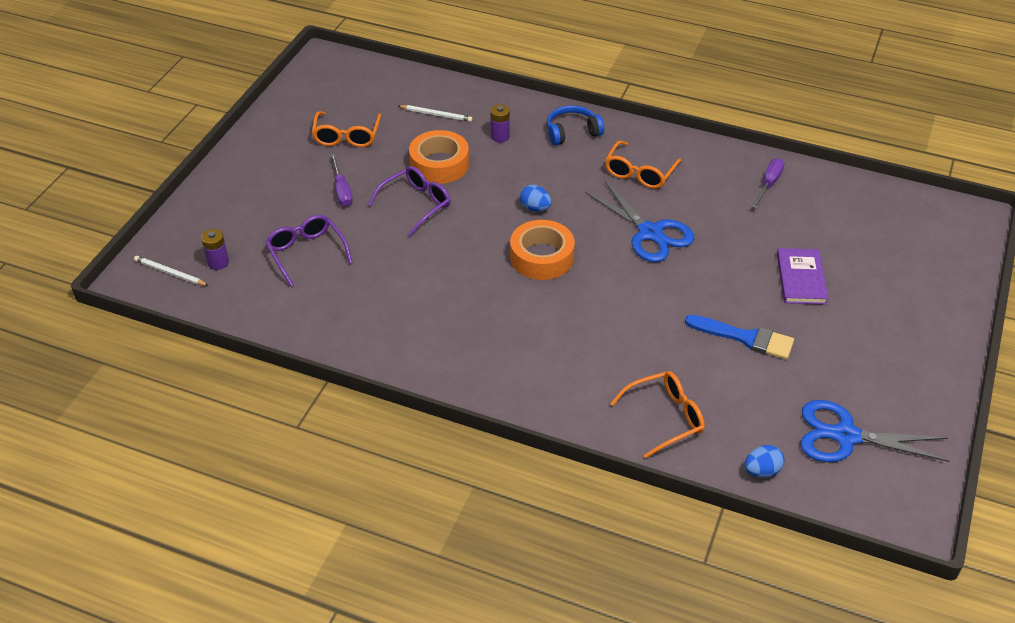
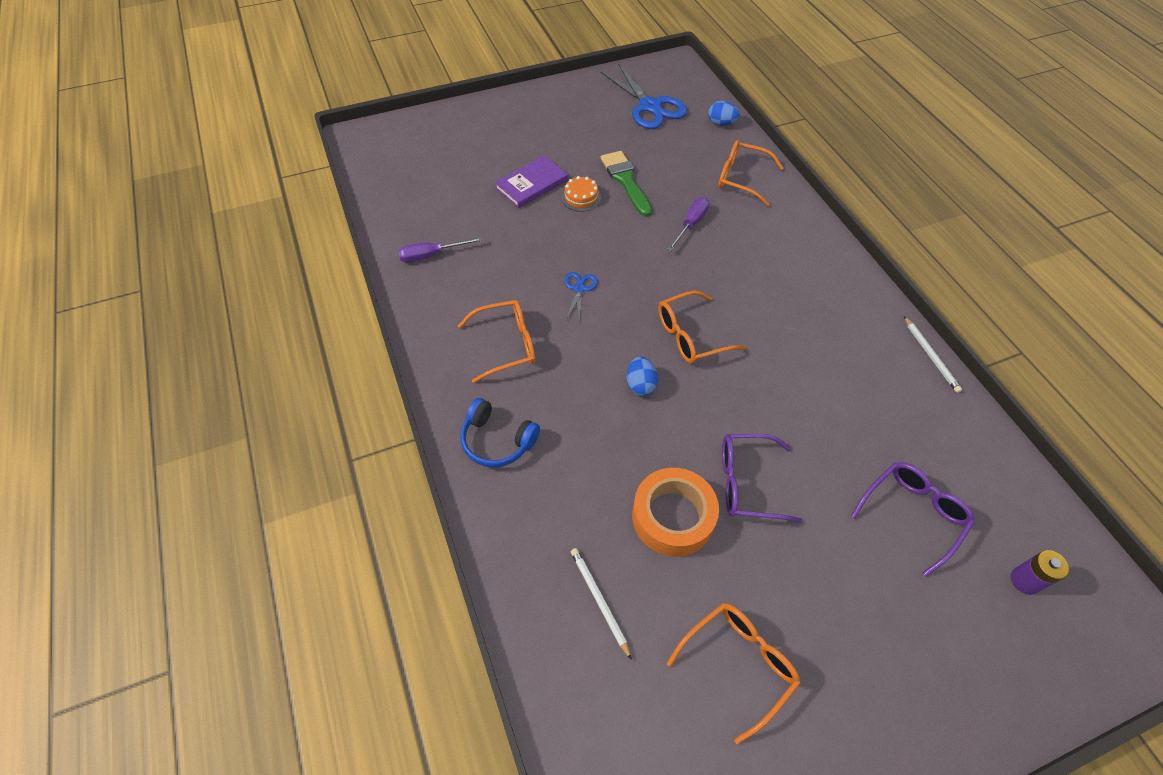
camera: 135 degrees left, 10 degrees up
white pencil [134,256,209,286] -> white pencil moved to [904,316,962,393]
purple glasses [265,215,352,287] -> purple glasses turned 150 degrees counterclockwise [850,462,975,577]
purple screwdriver [331,154,353,207] -> purple screwdriver moved to [667,197,710,251]
purple battery [490,104,510,142] -> none
orange tape [510,220,575,280] -> orange glasses [658,291,746,364]
blue scissors [585,181,694,262] -> blue scissors [564,272,598,322], size x0.48
blue brush [685,315,794,359] -> green brush [601,151,652,217]
none -> orange cake [561,176,601,212]

